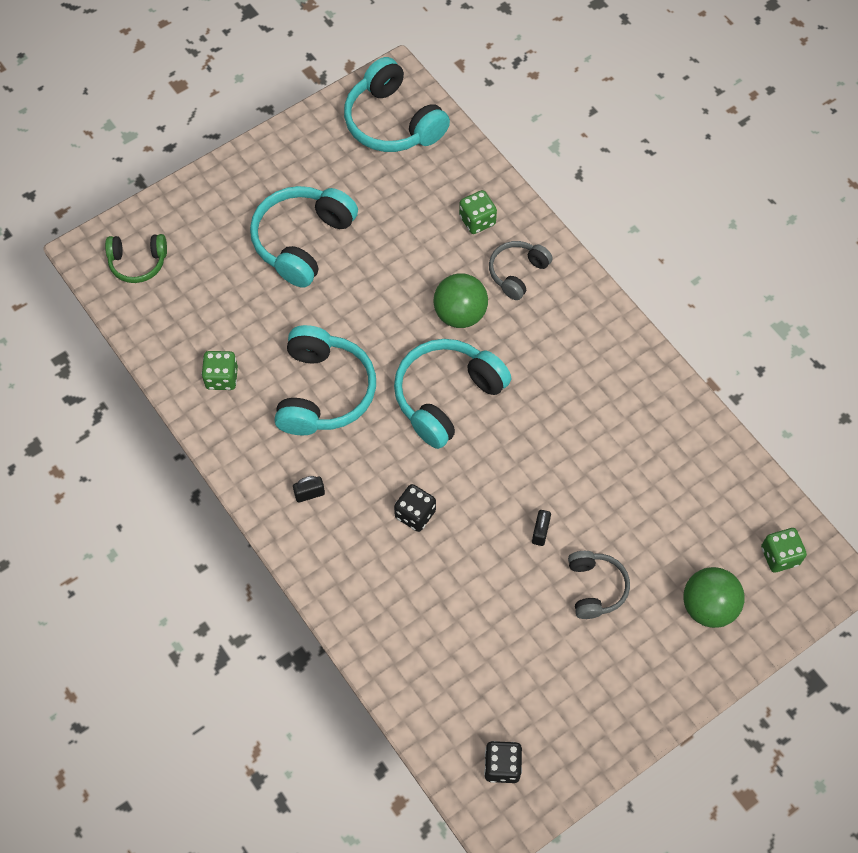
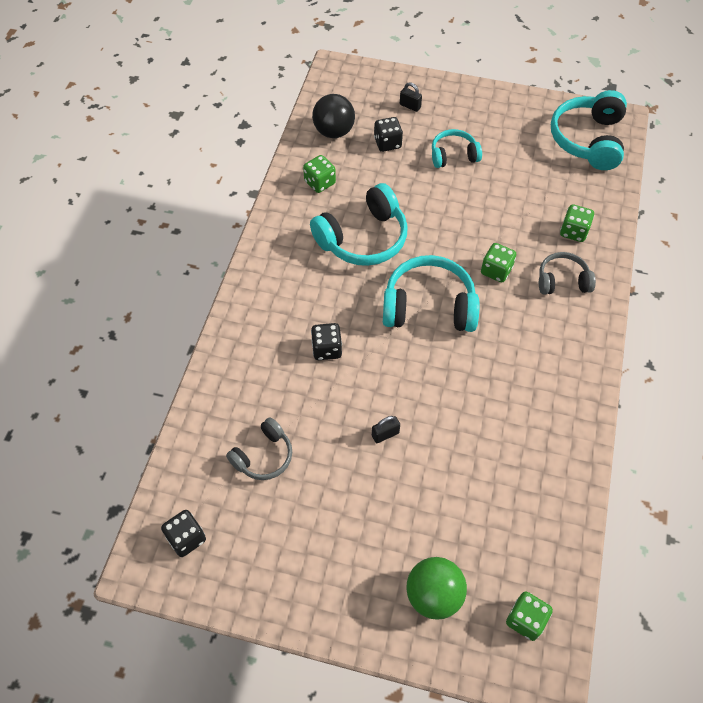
camera: 50 degrees right, 5 degrees down
green headphones [105,234,167,283] -> none
turquoise headphones [250,186,358,288] -> turquoise headphones [432,129,482,168], size x0.58
black padlock [293,476,325,503] -> black padlock moved to [400,82,422,112]
green ball [433,273,488,328] -> green dice [481,243,516,282]
grey headphones [568,551,630,619] -> grey headphones moved to [226,417,292,480]
none -> black ball [312,94,355,138]
none -> black dice [374,117,403,152]

